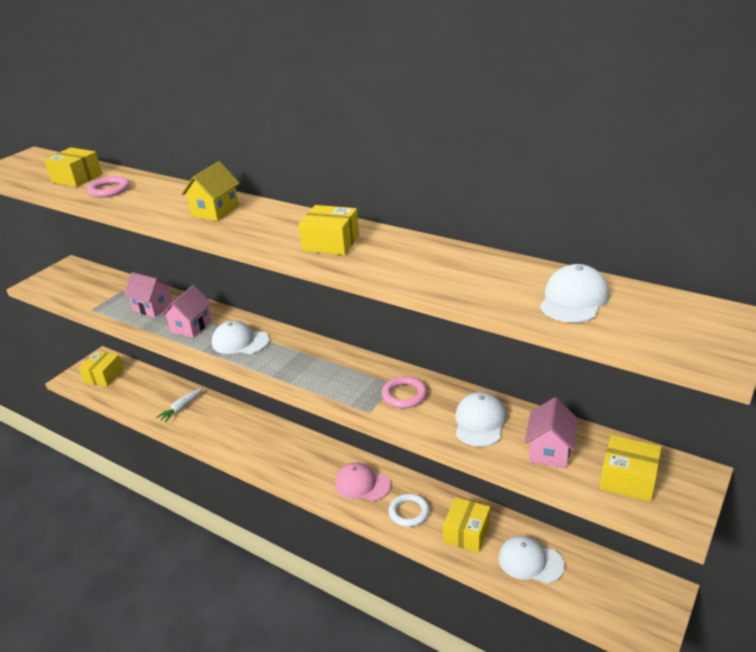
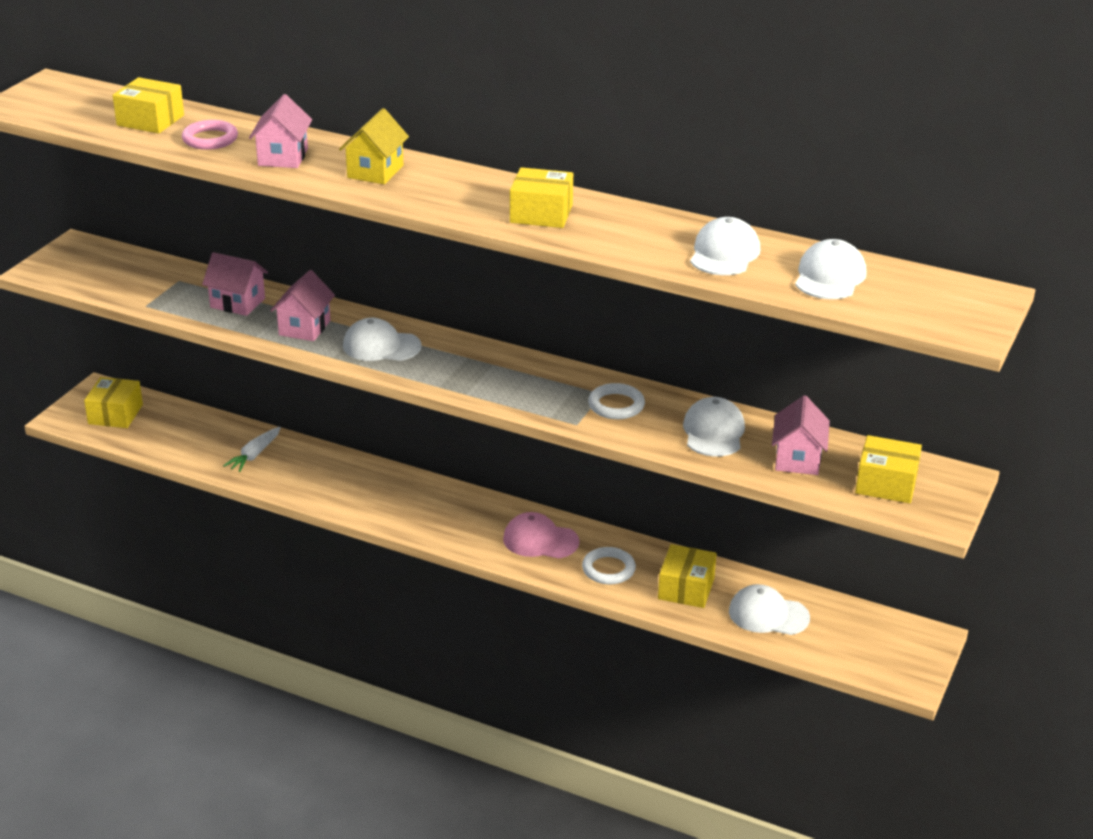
camera: 10 degrees left, 0 degrees up
pink ring [382,376,427,409] -> white ring [588,383,645,419]
none -> pink house [249,94,312,168]
none -> white cap [690,217,760,275]

